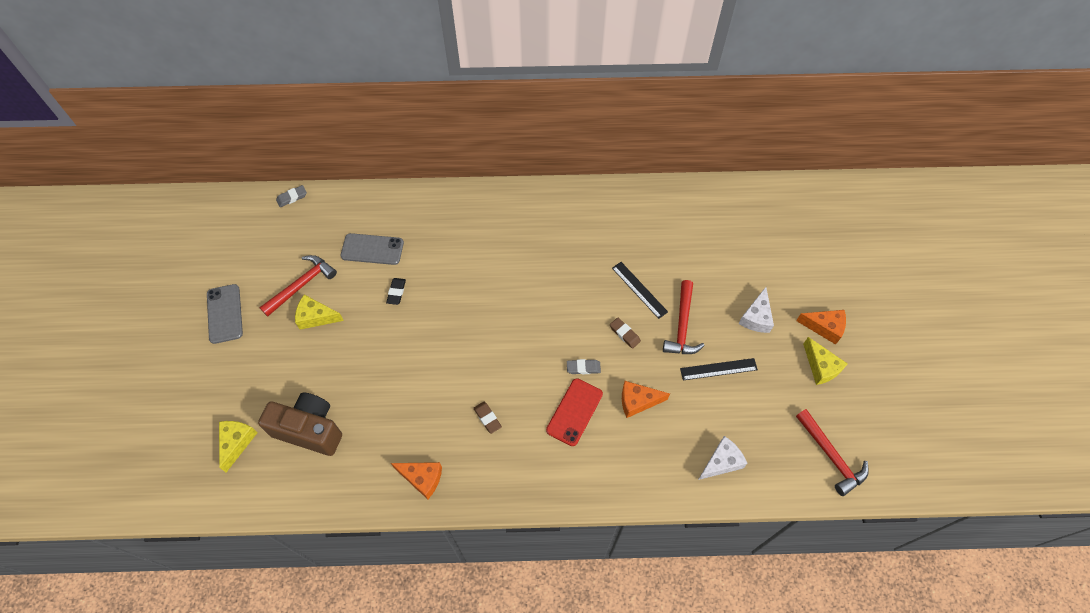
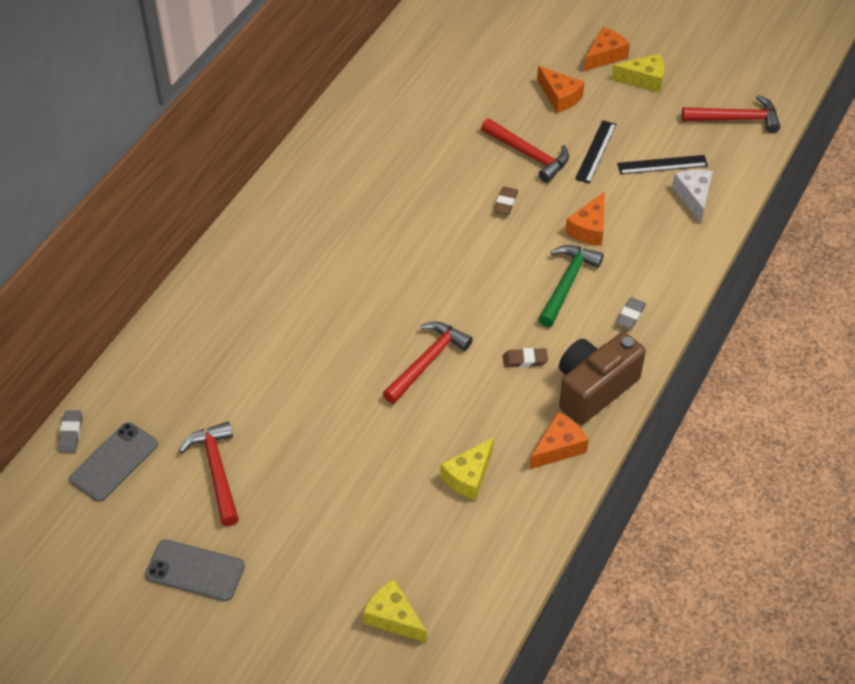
camera: 60 degrees left, 10 degrees down
brown camera [258,393,342,456] -> brown camera moved to [559,332,646,425]
yellow cheese [295,295,344,330] -> yellow cheese moved to [440,437,494,500]
grey phone [341,233,404,265] -> grey phone moved to [69,422,158,501]
black eraser [386,278,406,305] -> none
red phone [546,378,603,446] -> green hammer [538,245,604,327]
grey eraser [567,359,601,374] -> grey eraser moved to [616,297,646,329]
brown eraser [610,318,641,349] -> brown eraser turned 60 degrees counterclockwise [494,187,518,215]
black ruler [612,262,668,319] -> black ruler moved to [617,155,708,174]
white cheese [739,287,774,333] -> orange cheese [537,66,584,113]
none -> red hammer [382,322,473,404]

